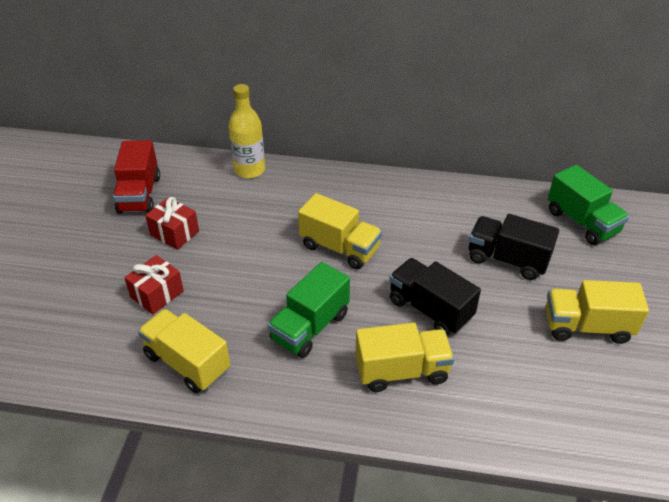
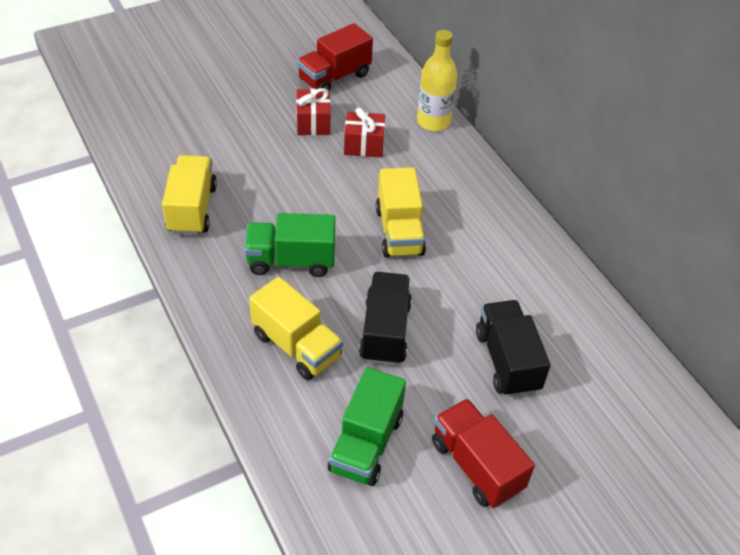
camera: 50 degrees right, 5 degrees up
red gift [124,255,184,314] -> red gift moved to [344,108,385,157]
yellow truck [545,280,649,344] -> red truck [432,398,535,508]
green truck [548,165,629,245] -> green truck moved to [328,367,406,486]

